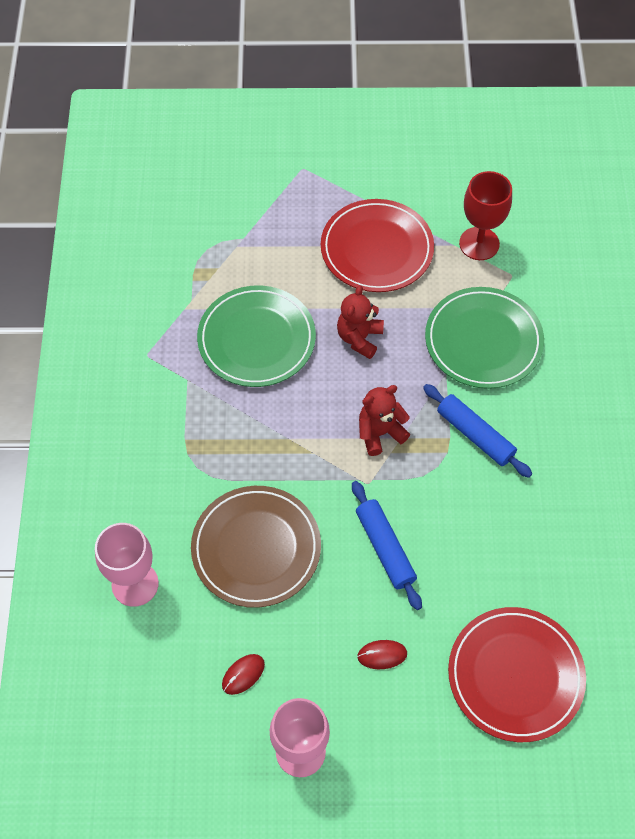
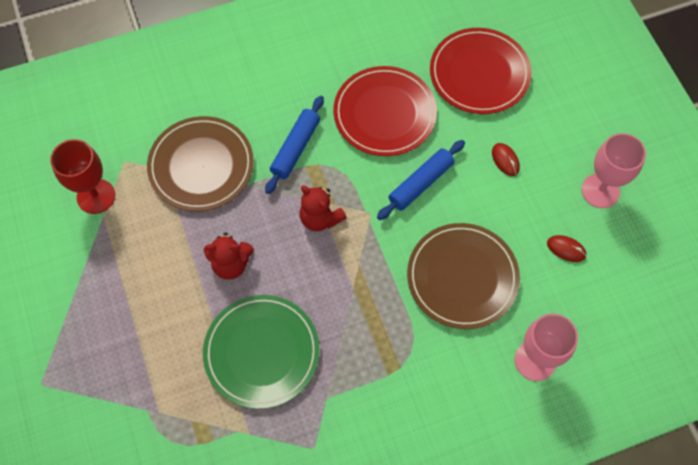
camera: 110 degrees left, 5 degrees up
red plate [321,199,434,292] -> red plate moved to [333,66,437,156]
green plate [425,287,544,389] -> brown plate [147,116,254,211]

